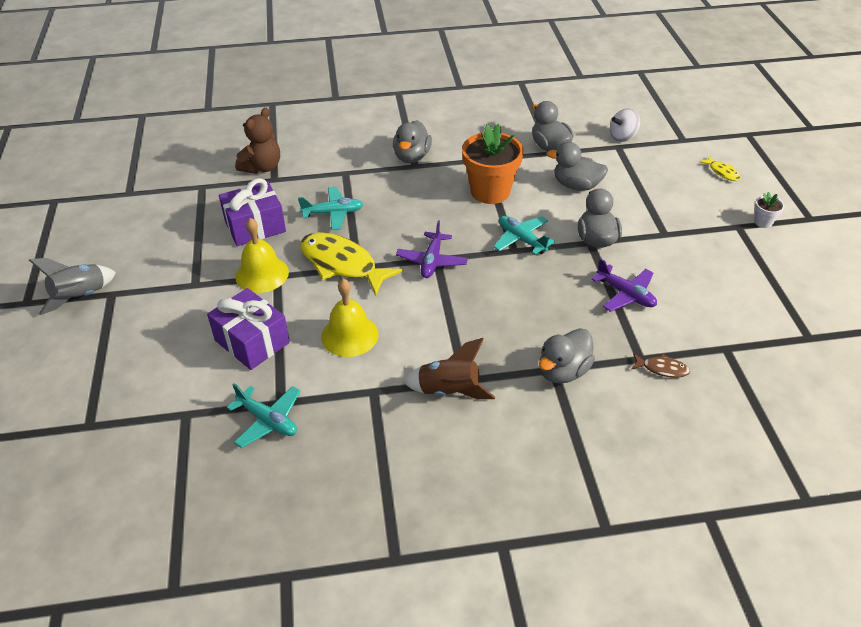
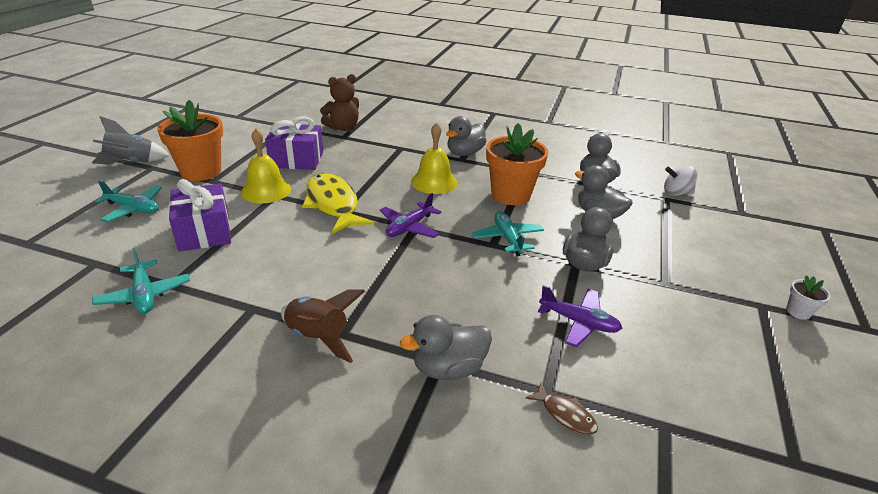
camera: 25 degrees right, 10 degrees down
turquoise plane [298,187,363,230] -> turquoise plane moved to [94,180,162,222]
yellow bell [321,279,378,357] -> yellow bell moved to [411,123,457,194]
purple plane [592,258,657,312] -> purple plane turned 45 degrees counterclockwise [538,285,622,347]
yellow fish [699,156,741,181] -> none
none -> orange flower pot [157,100,223,181]

